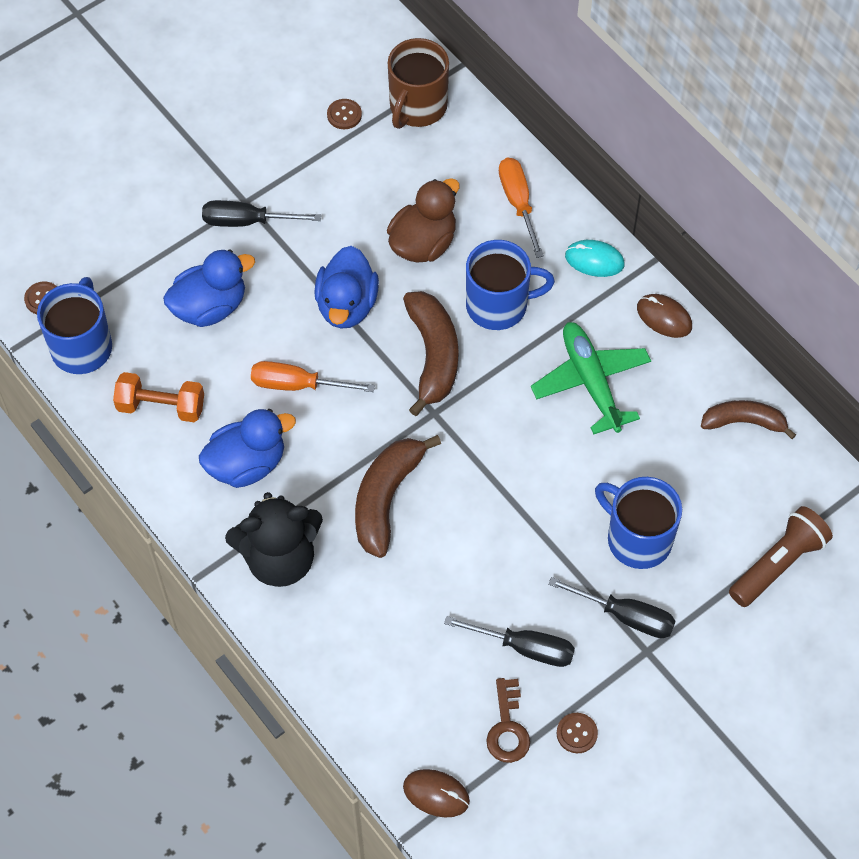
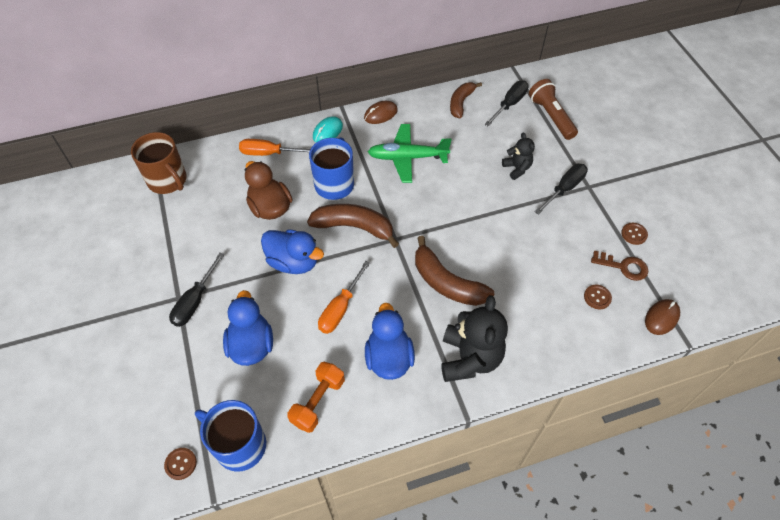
camera: 70 degrees left, 5 degrees down
brown button [327,99,362,129] -> brown button moved to [584,285,612,309]
black screwdriver [444,616,575,667] -> black screwdriver moved to [484,81,529,127]
blue mug [595,477,682,569] -> black teddy bear [502,132,535,180]

